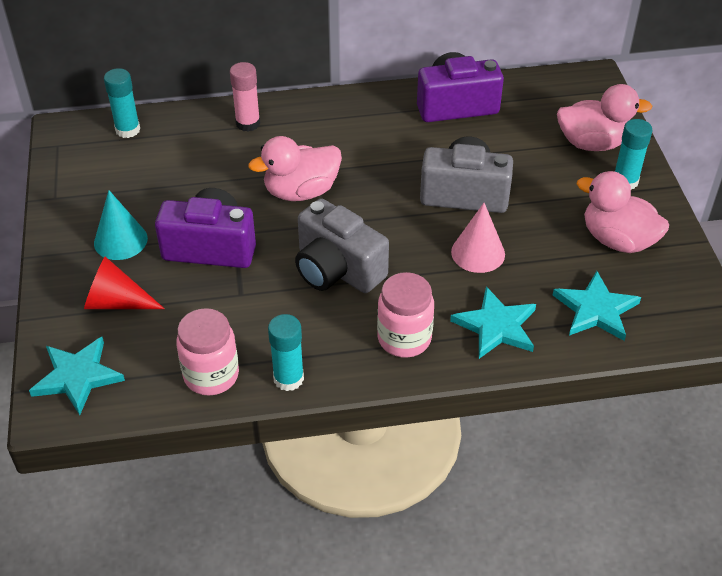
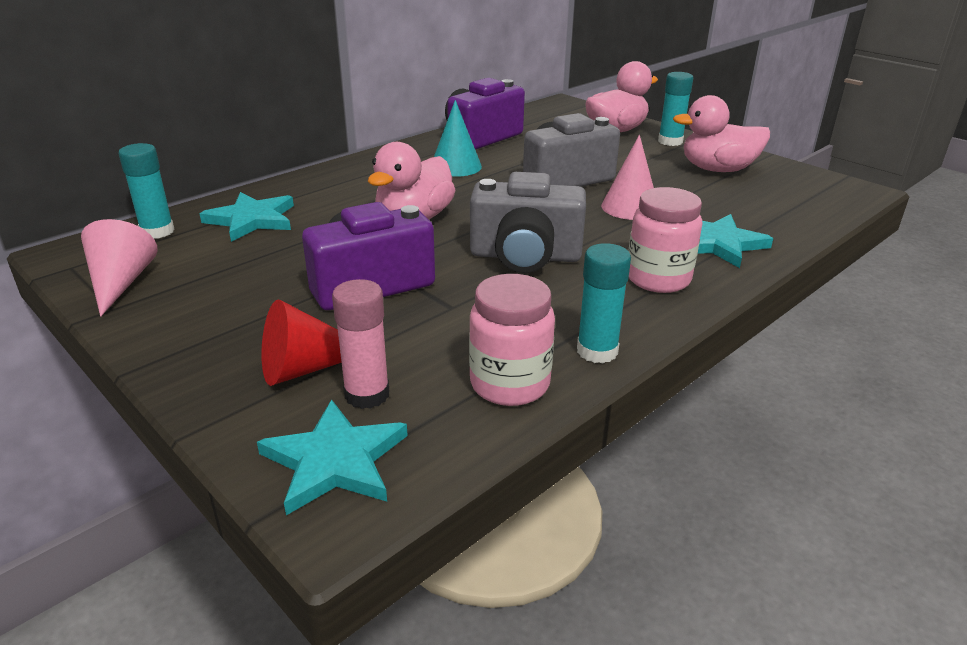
camera: 35 degrees left, 15 degrees down
turquoise cone [94,190,148,260] -> turquoise cone moved to [434,100,482,177]
pink glue stick [230,62,260,132] -> pink glue stick moved to [332,279,389,409]
turquoise star [553,271,641,341] -> turquoise star moved to [200,192,294,242]
none -> pink cone [81,219,158,317]

